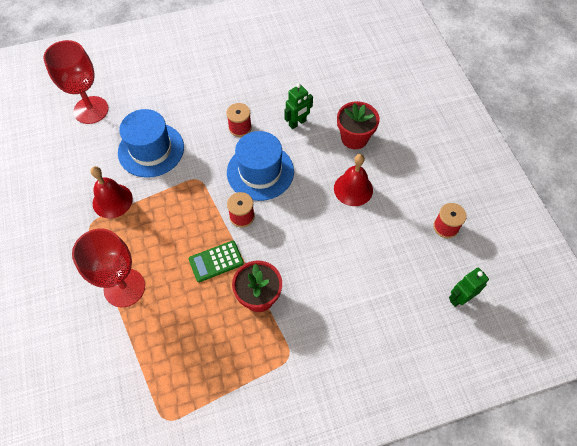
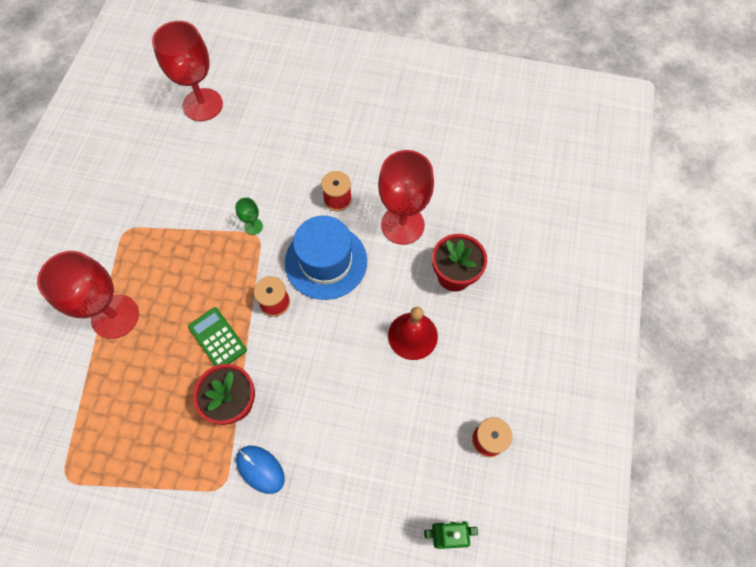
camera: 30 degrees right, 5 degrees up
red bell [90,166,133,218] -> none
blue hat [118,109,184,178] -> none
green calculator [189,241,244,282] -> green calculator turned 45 degrees clockwise [188,307,247,366]
green robot [284,83,313,129] -> red goblet [378,150,434,245]
none -> green goblet [235,197,263,235]
none -> blue mouse [236,446,285,494]

